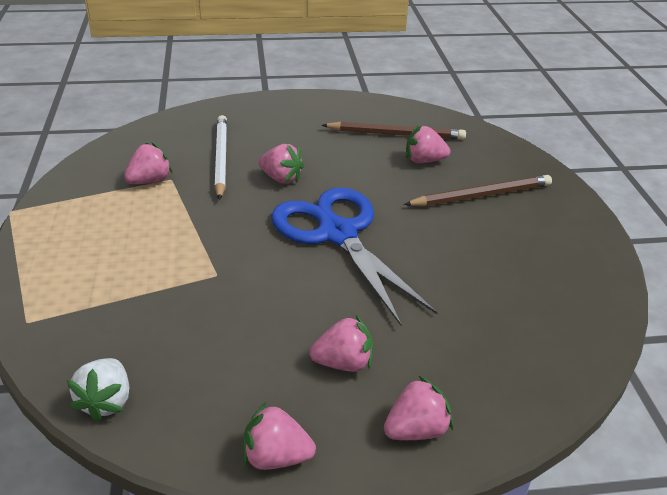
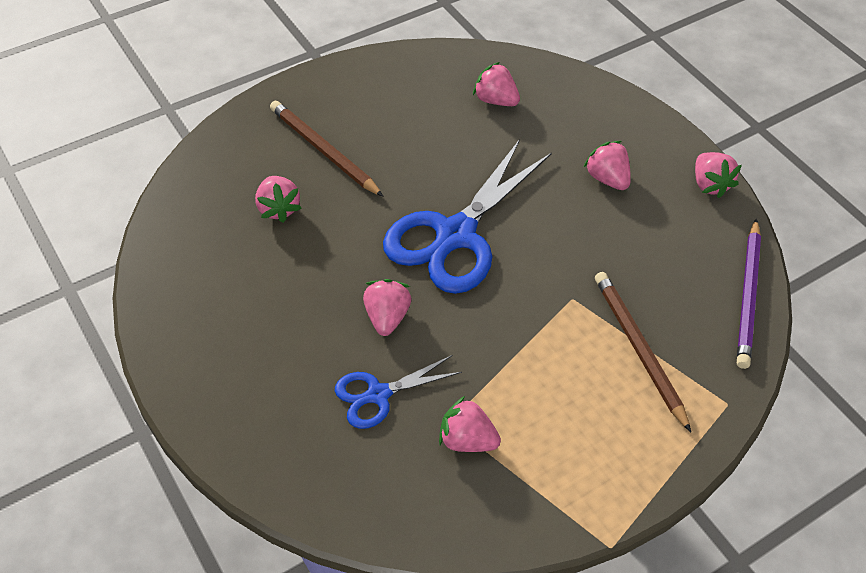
camera: 115 degrees left, 15 degrees up
white strawberry [67,358,129,422] -> purple pencil [737,219,761,369]
white pencil [214,115,227,200] -> blue scissors [335,355,462,429]
brown pencil [322,122,466,140] -> brown pencil moved to [595,272,691,432]
pink strawberry [384,376,453,440] -> pink strawberry moved to [473,62,520,106]

